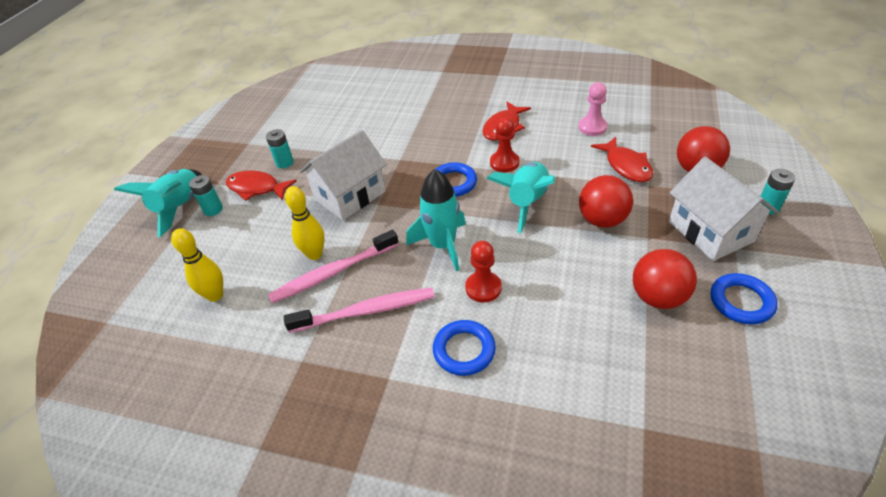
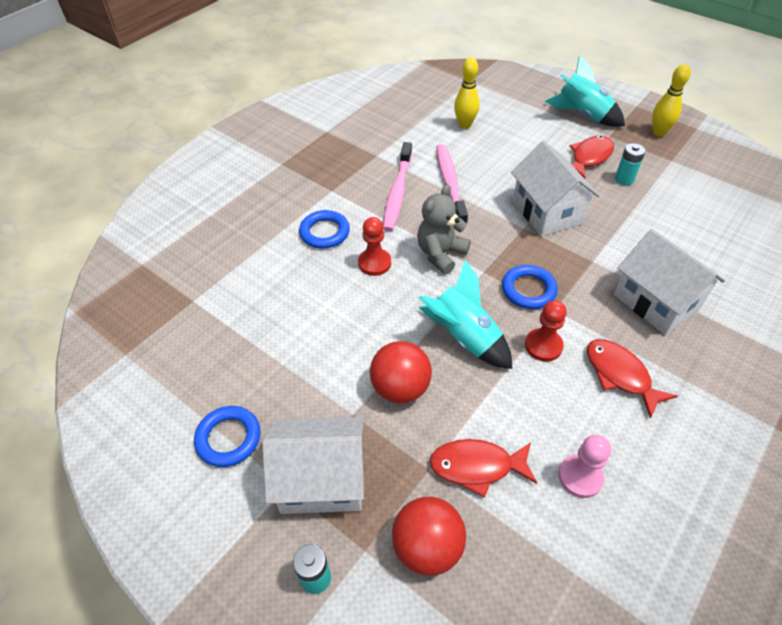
camera: 110 degrees right, 5 degrees up
turquoise battery [189,175,223,216] -> none
yellow bowling pin [285,186,325,260] -> yellow bowling pin moved to [652,64,691,136]
turquoise rocket [406,169,466,271] -> grey teddy bear [417,184,471,274]
red ball [633,249,697,309] -> none
none -> white house [614,229,725,335]

